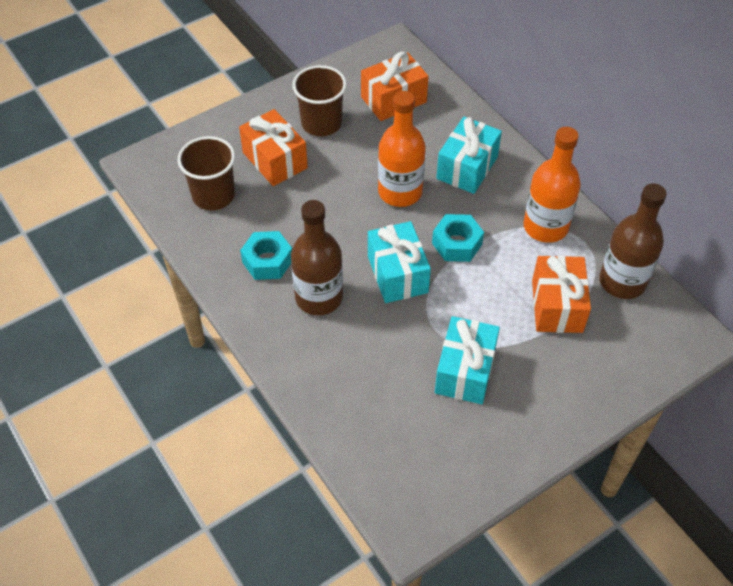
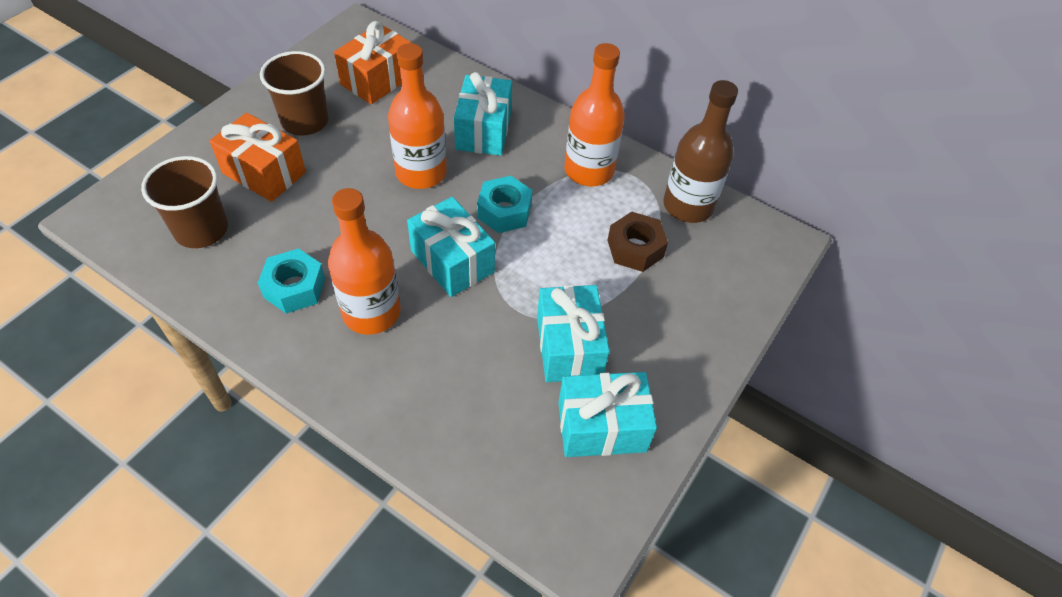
camera: 25 degrees left, 0 degrees up
brown bottle [291,200,343,315] -> orange bottle [328,188,401,335]
orange gift [532,255,591,333] -> brown nut [608,212,668,272]
none -> turquoise gift [558,372,657,457]

